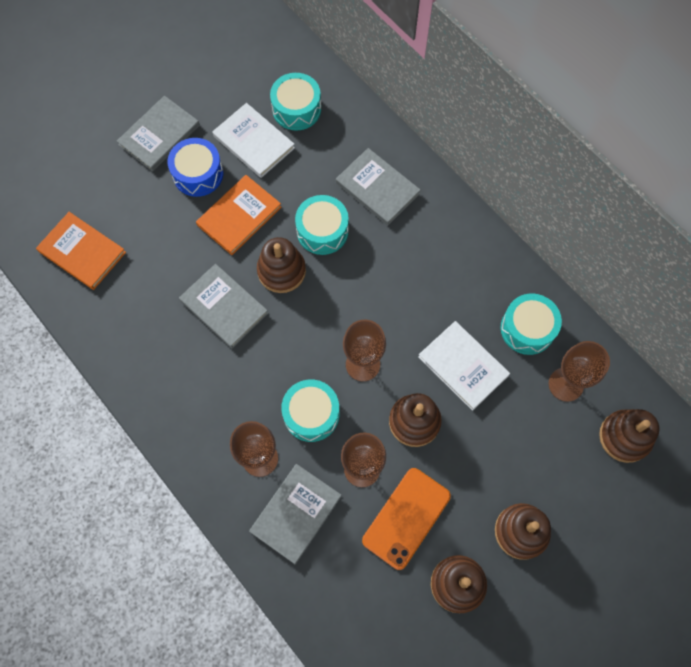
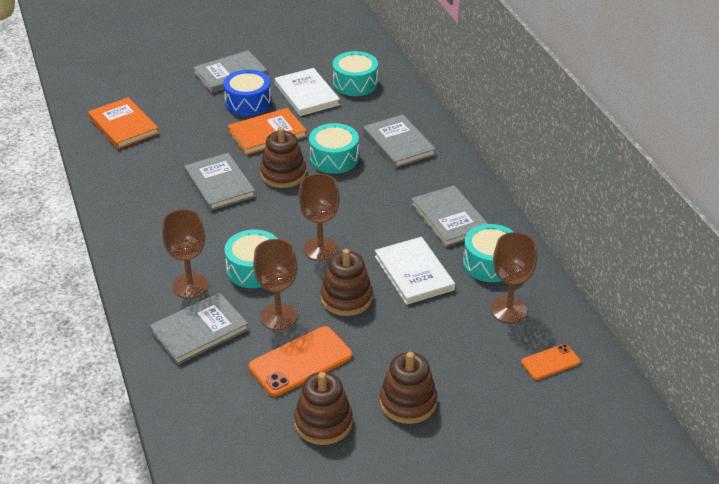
camera: 20 degrees right, 30 degrees down
brown stacking toy [599,409,659,463] -> orange phone [521,344,580,380]
none -> grey book [411,185,488,247]

